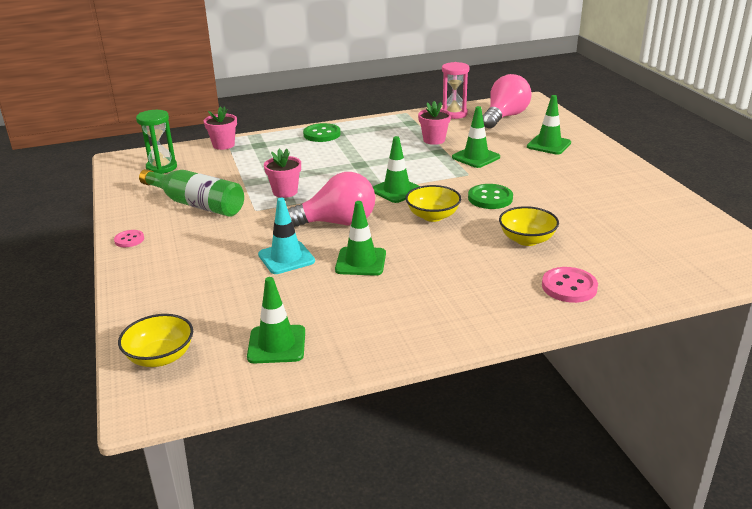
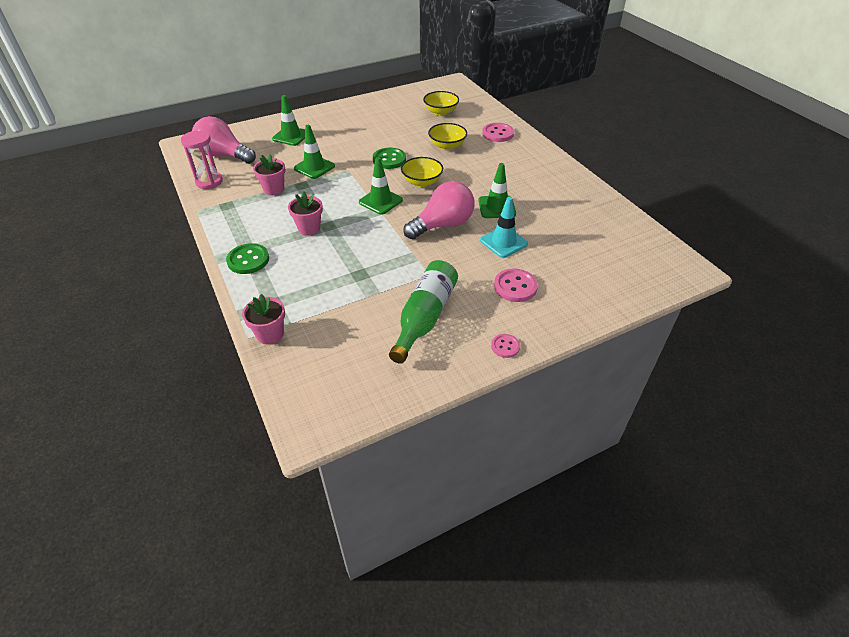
camera: 100 degrees left, 15 degrees up
yellow bowl [118,314,193,367] -> yellow bowl moved to [423,91,459,116]
green hourglass [136,110,177,174] -> none
green traffic cone [247,277,305,363] -> none
pink flower pot [264,149,301,198] -> pink flower pot moved to [288,191,323,235]
pink light bulb [288,172,375,227] -> pink light bulb turned 75 degrees clockwise [403,181,475,239]
none -> pink button [494,269,538,302]

